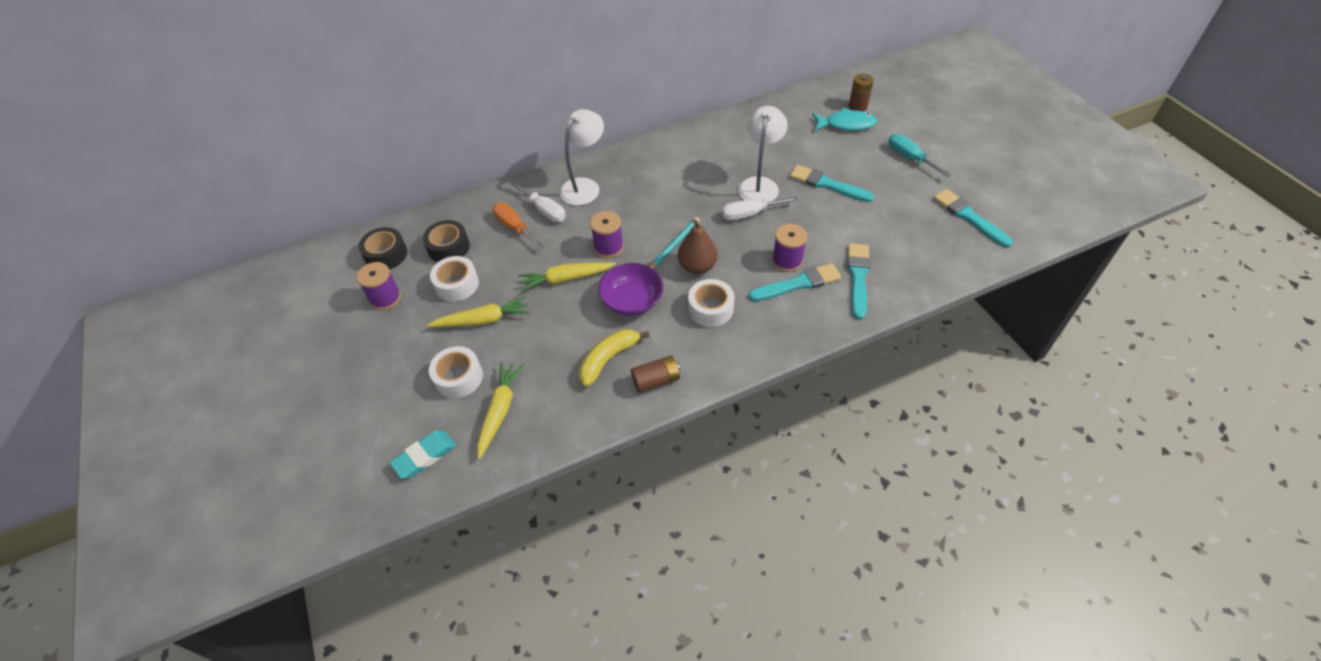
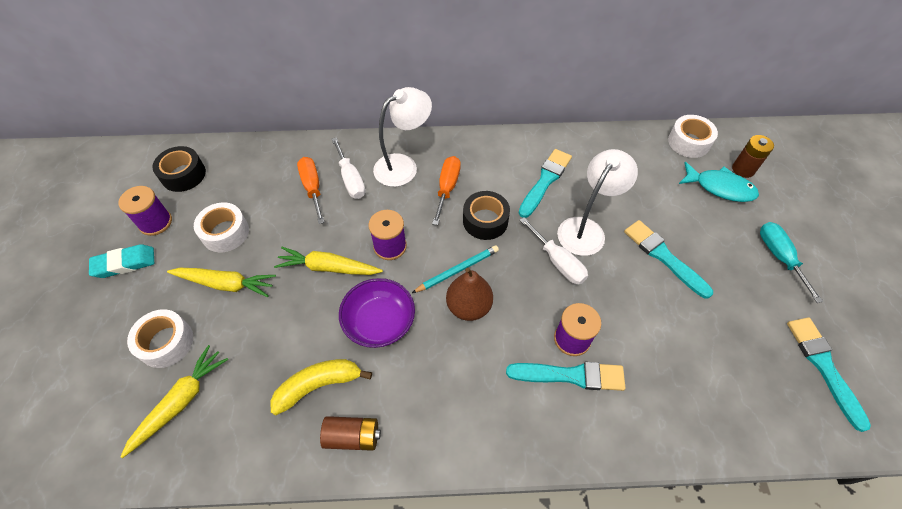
camera: 20 degrees right, 5 degrees up
turquoise eraser [389,430,456,479] -> turquoise eraser moved to [89,244,154,278]
black tape [423,220,470,262] -> black tape moved to [463,191,510,240]
white tape [688,279,734,327] -> white tape moved to [668,115,718,158]
white screwdriver [722,196,799,220] -> white screwdriver turned 135 degrees counterclockwise [520,217,588,285]
turquoise brush [847,244,870,320] -> turquoise brush moved to [519,149,572,218]
none -> orange screwdriver [432,156,461,225]

